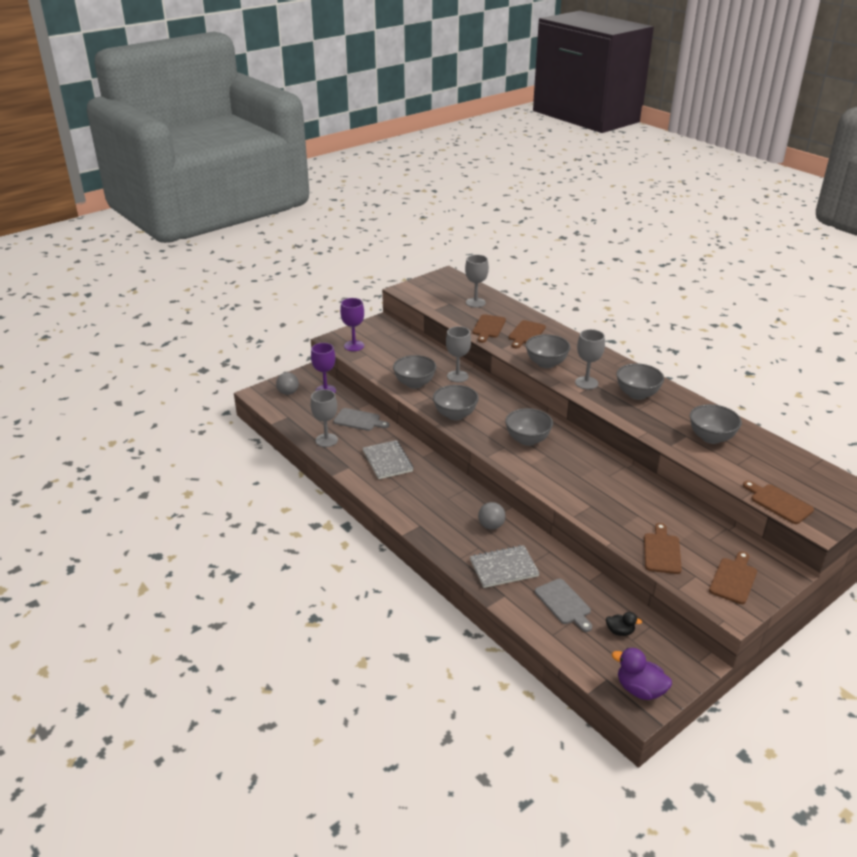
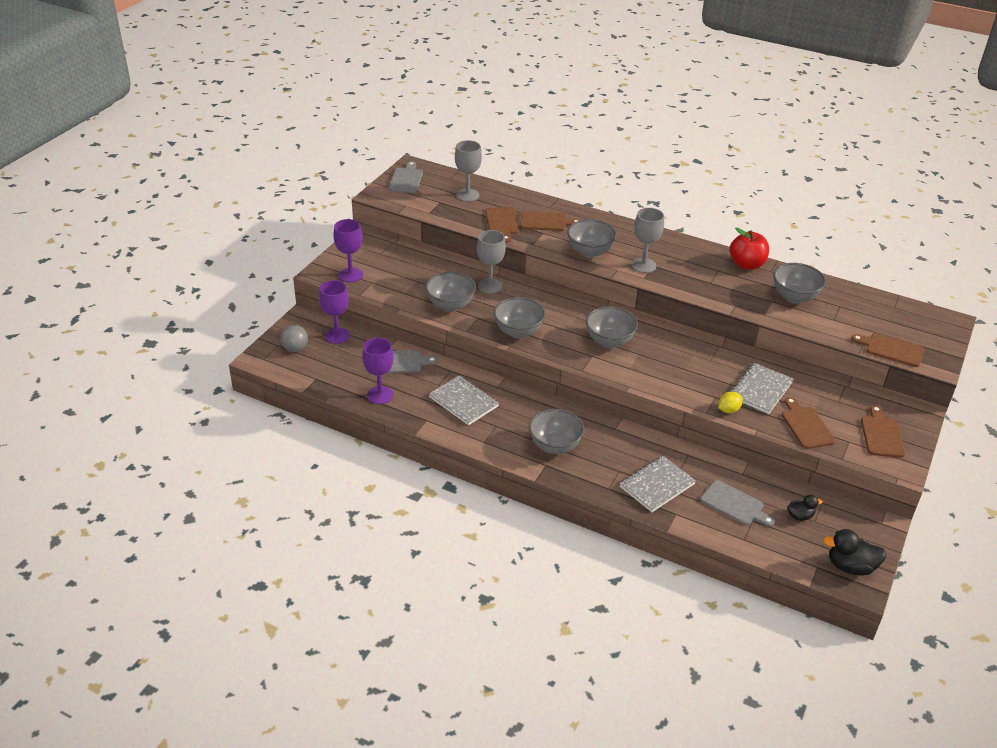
camera: 25 degrees left, 5 degrees up
grey goblet [311,389,338,447] -> purple goblet [362,338,394,404]
grey ball [478,502,506,530] -> none
brown cutting board [508,320,546,348] -> brown cutting board turned 90 degrees counterclockwise [520,211,580,231]
purple duck [612,648,672,700] -> black duck [823,529,886,576]
grey bowl [616,363,664,400] -> grey bowl moved to [529,409,584,454]
none -> grey cutting board [389,161,423,193]
none -> yellow lemon [718,392,743,413]
none -> red apple [730,228,769,270]
none -> grey notebook [730,363,794,414]

